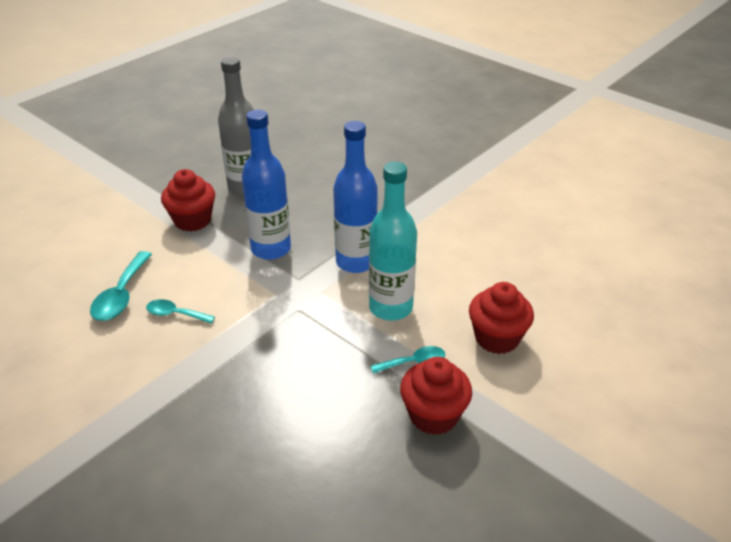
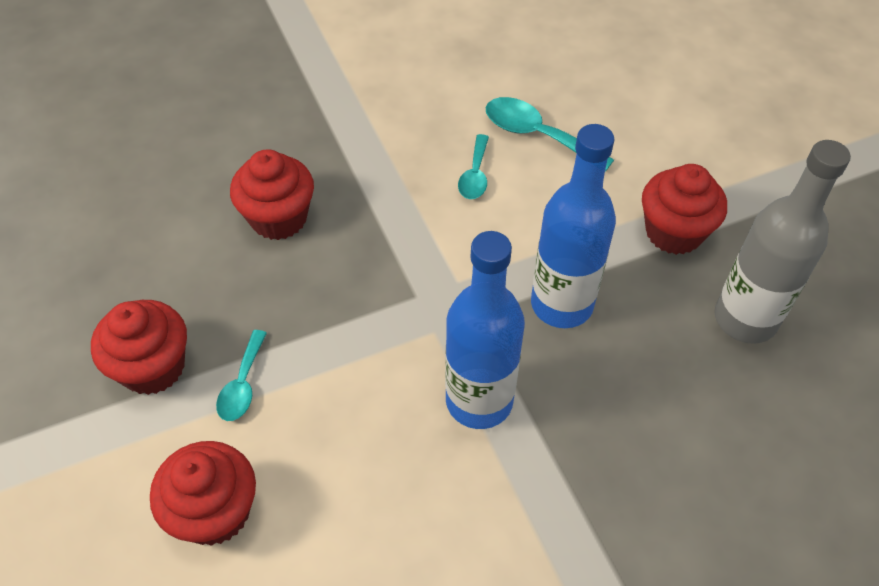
camera: 115 degrees right, 15 degrees up
turquoise spoon [146,299,215,324] -> turquoise spoon turned 150 degrees clockwise [458,134,489,199]
turquoise bottle [369,162,417,321] -> none
none -> red cupcake [230,149,314,240]

